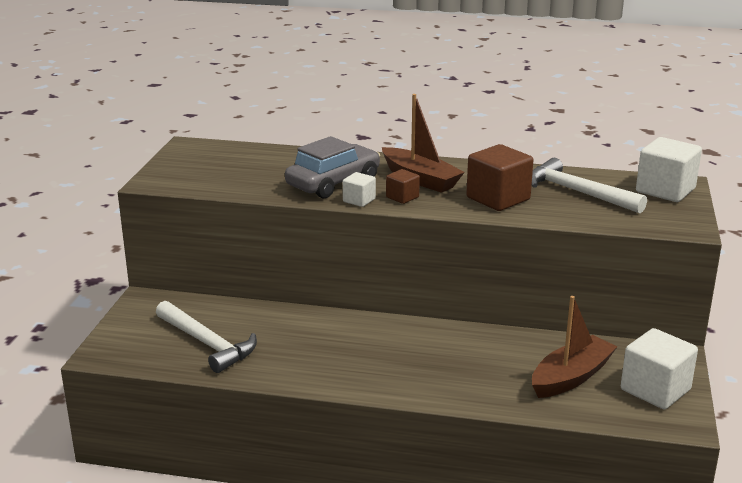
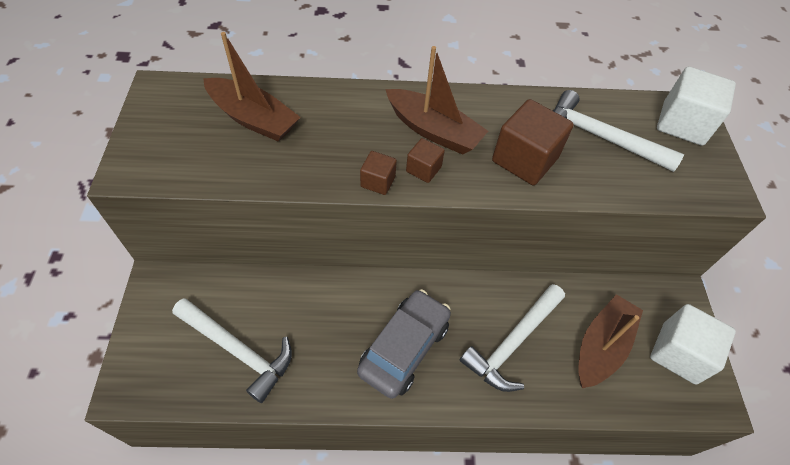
camera: 15 degrees left, 30 degrees up
grey car [285,136,380,198] -> grey car moved to [357,289,451,399]
white cube [343,172,376,207] -> brown cube [360,151,397,195]
none -> brown boat [203,32,301,142]
none -> white hammer [459,284,565,392]

